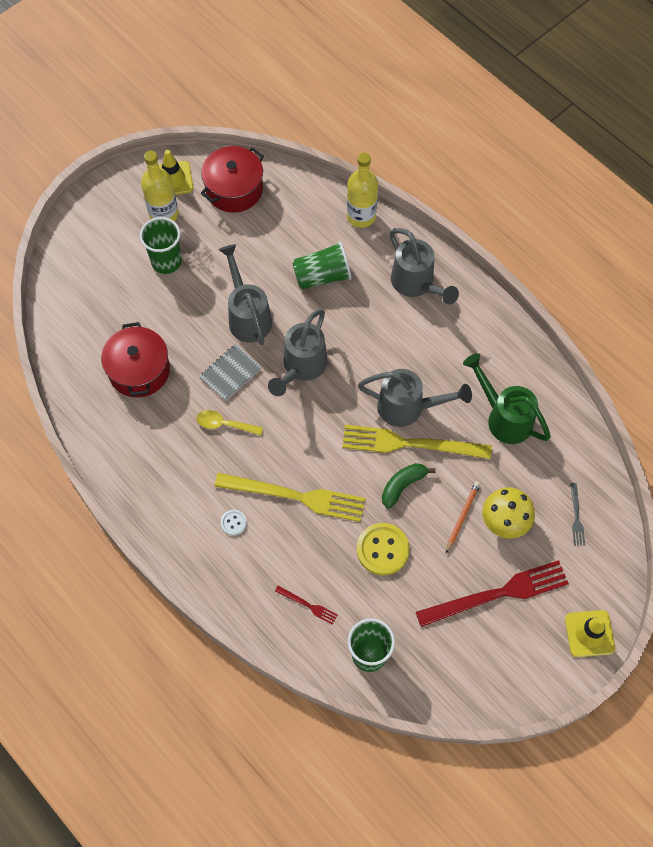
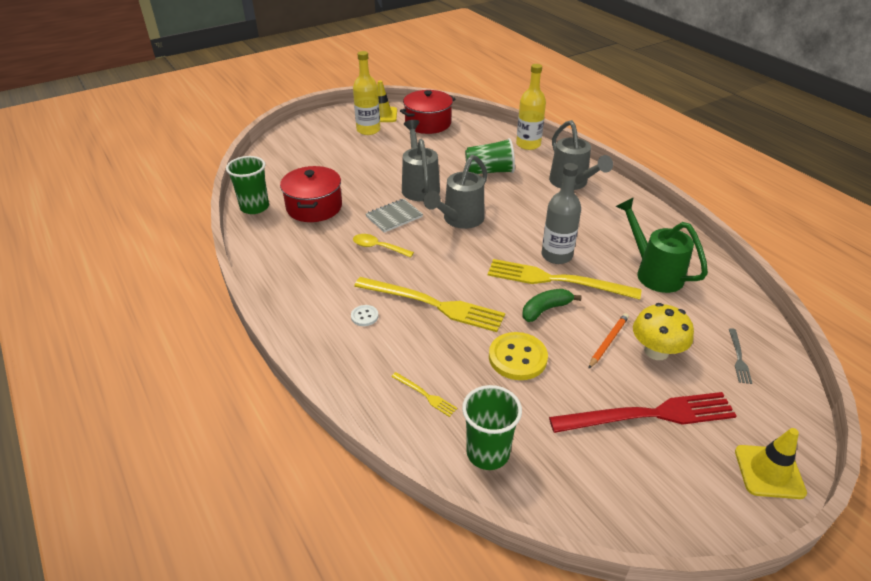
camera: 10 degrees right, 25 degrees down
green cup [140,217,182,274] -> green cup moved to [226,156,269,214]
red fork [275,586,338,625] -> yellow fork [391,372,457,417]
grey watering can [358,369,472,427] -> grey bottle [542,163,581,264]

